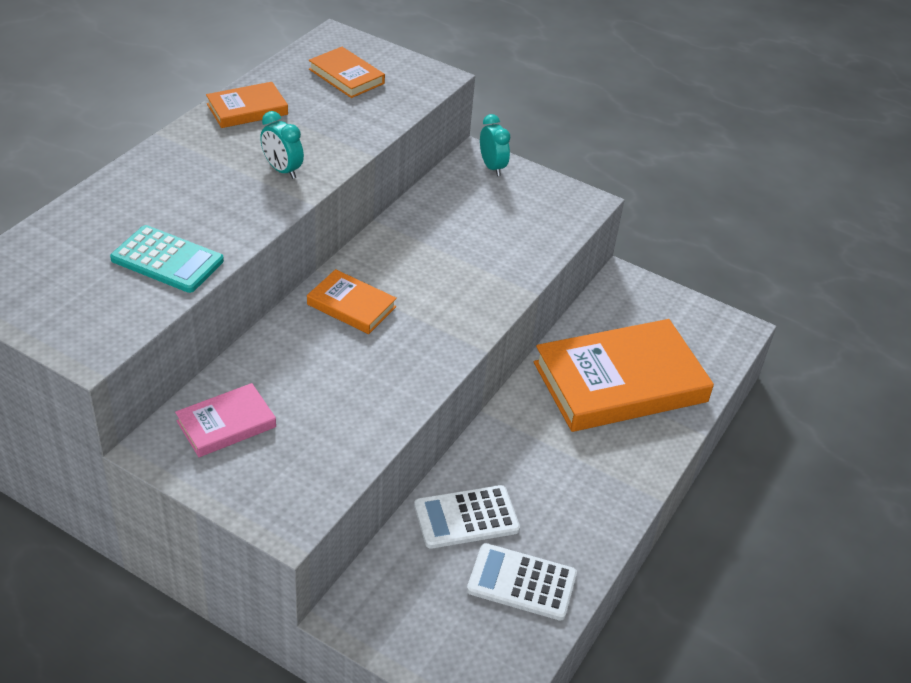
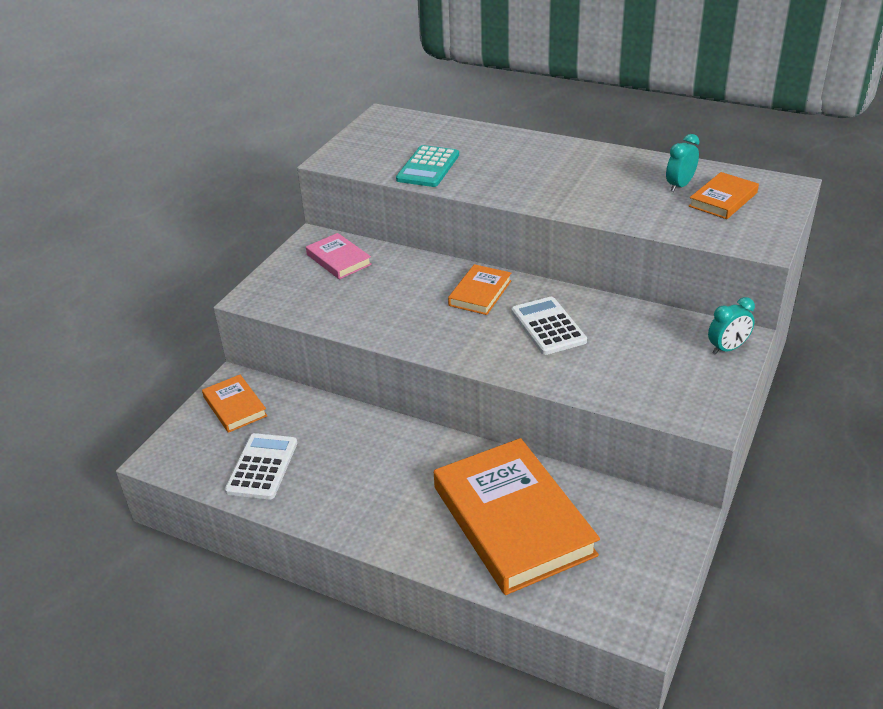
camera: 90 degrees right, 5 degrees down
orange book [206,82,288,128] -> orange book moved to [202,375,267,433]
turquoise clock [260,111,304,179] -> turquoise clock moved to [666,134,700,192]
white calculator [414,485,520,549] -> white calculator moved to [511,297,587,355]

